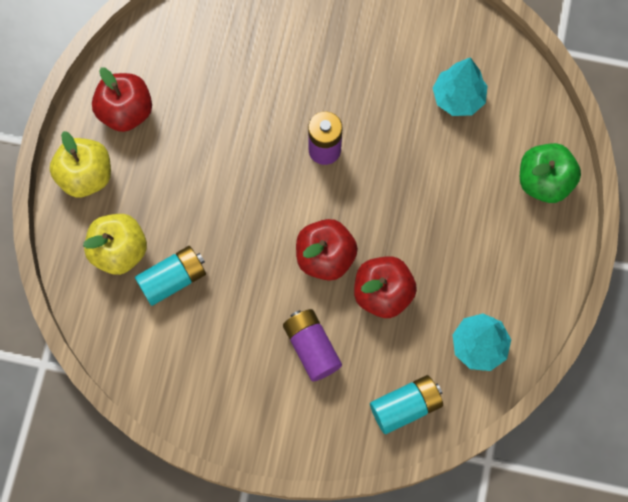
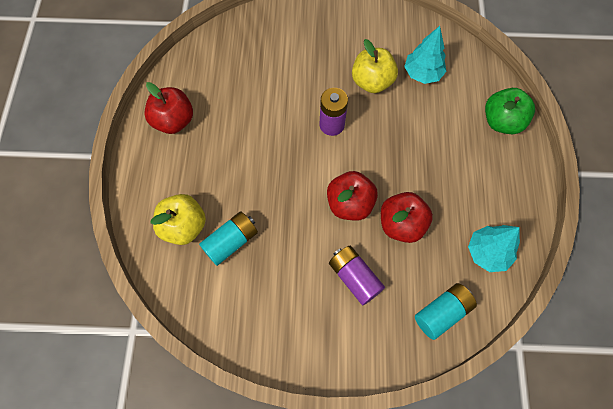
camera: 10 degrees left, 5 degrees down
yellow apple [50,131,111,197] -> yellow apple moved to [352,39,398,93]

